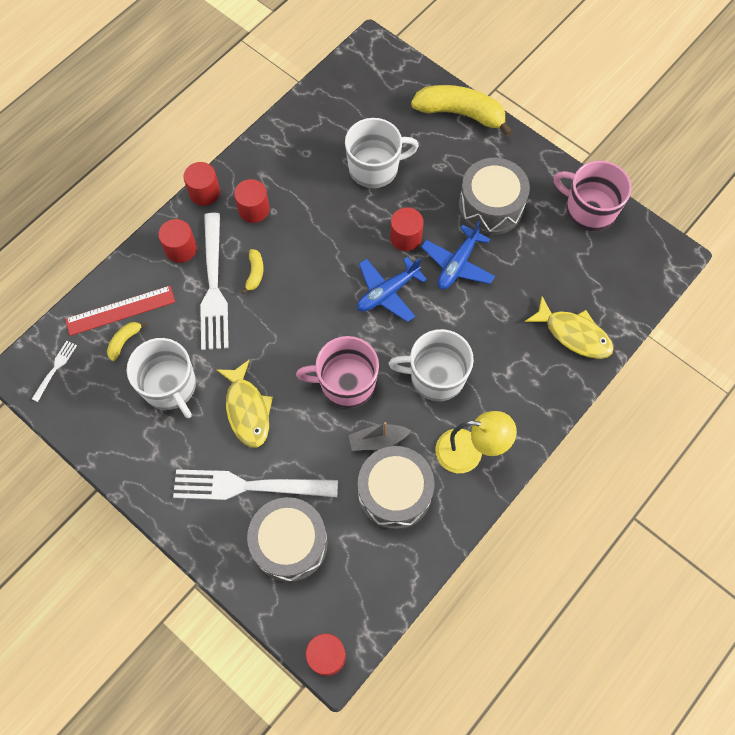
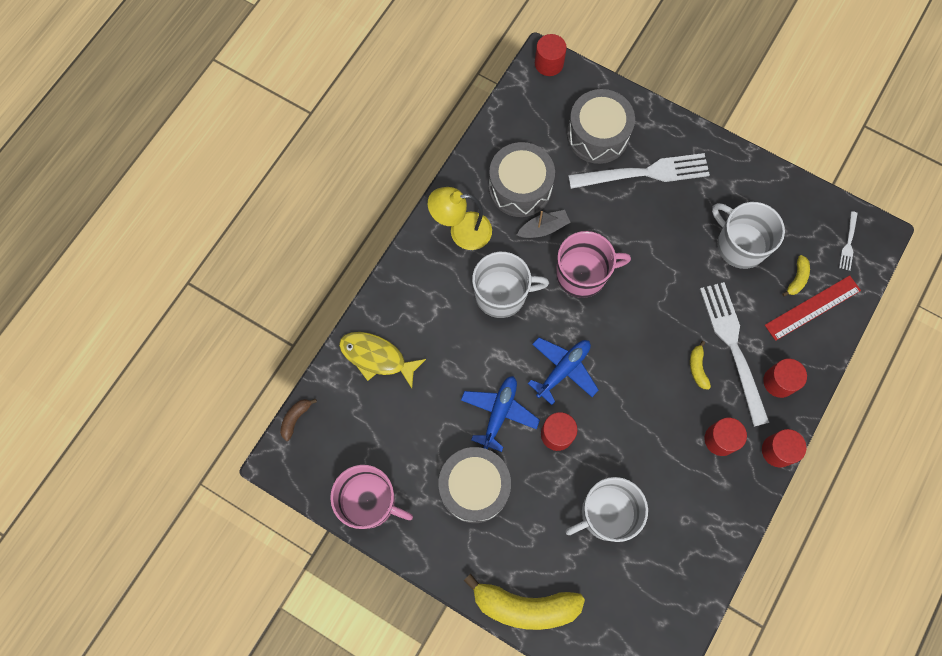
camera: 170 degrees right, 5 degrees up
yellow fish [216,359,273,448] -> none
none -> brown banana [280,398,317,441]

